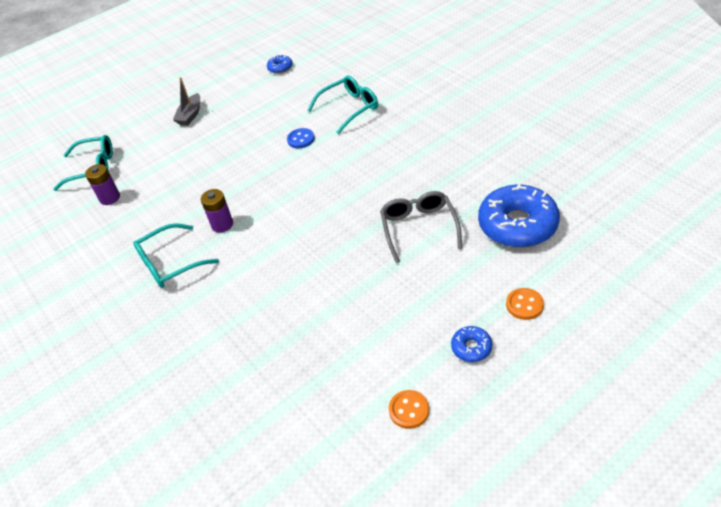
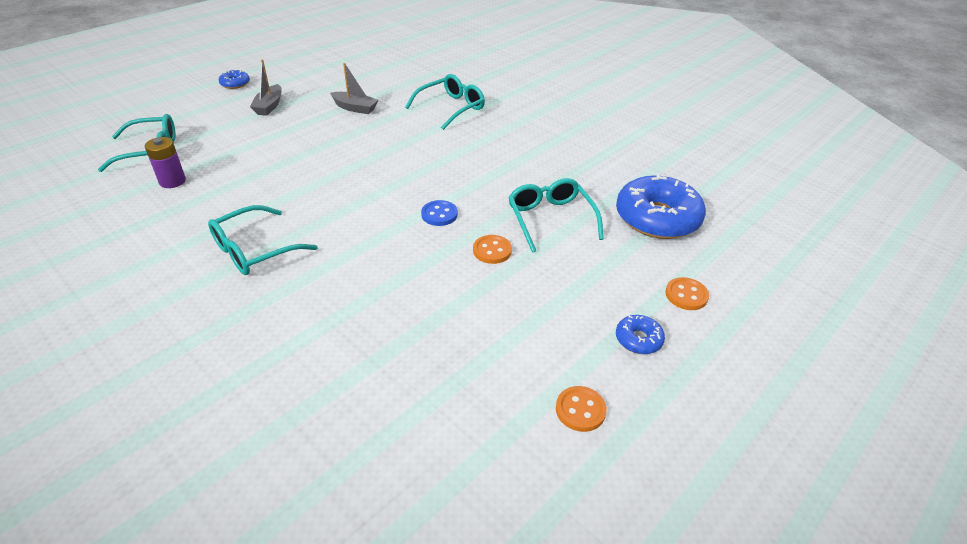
camera: 15 degrees left, 5 degrees down
purple battery [201,189,233,233] -> none
blue donut [267,54,293,74] -> blue donut moved to [219,69,250,89]
blue button [287,128,315,148] -> blue button moved to [421,200,458,226]
grey glasses [380,191,462,263] -> turquoise glasses [508,178,604,253]
none -> grey boat [330,63,378,114]
none -> orange button [473,235,512,264]

